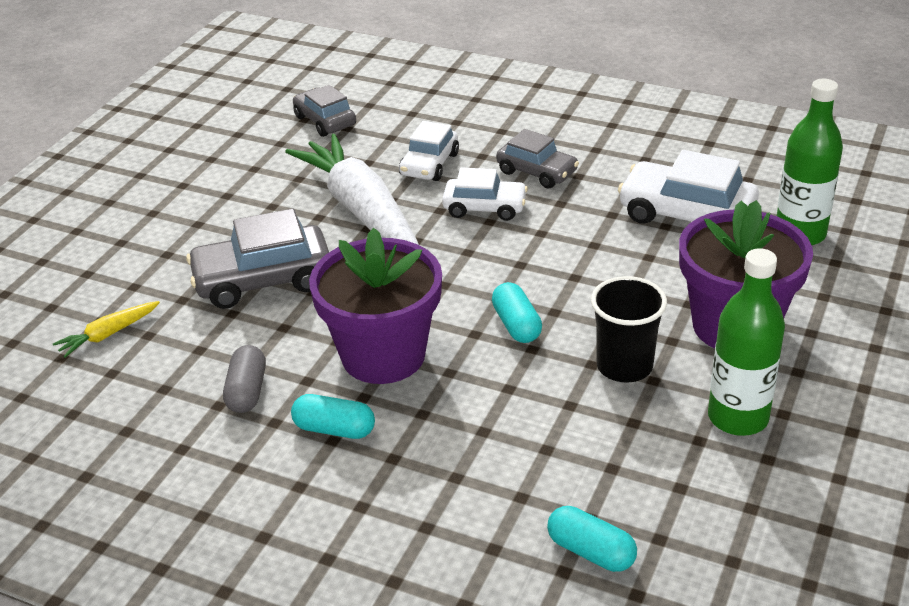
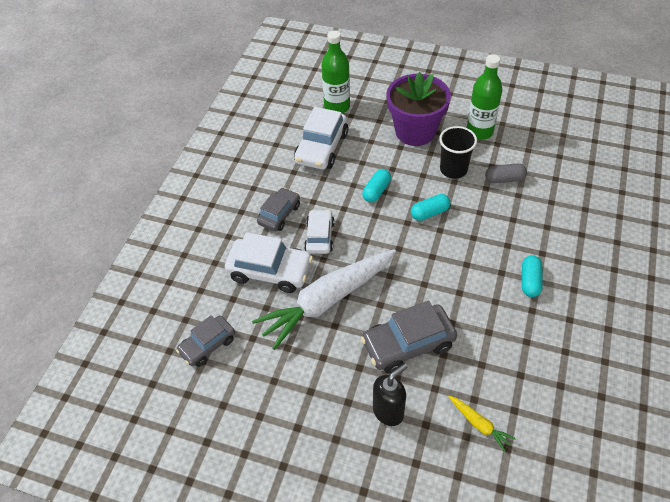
camera: 95 degrees left, 15 degrees up
grey car [186,209,329,309] -> grey car turned 90 degrees clockwise [361,301,457,374]
grey capsule [223,345,266,413] -> grey capsule moved to [485,164,527,183]
purple flower pot [309,228,442,384] -> none
white car [399,121,459,181] -> white car [225,232,313,293], size x1.56
turquoise capsule [547,506,637,572] -> turquoise capsule moved to [362,169,391,202]
none -> black soap dispenser [373,364,407,426]

